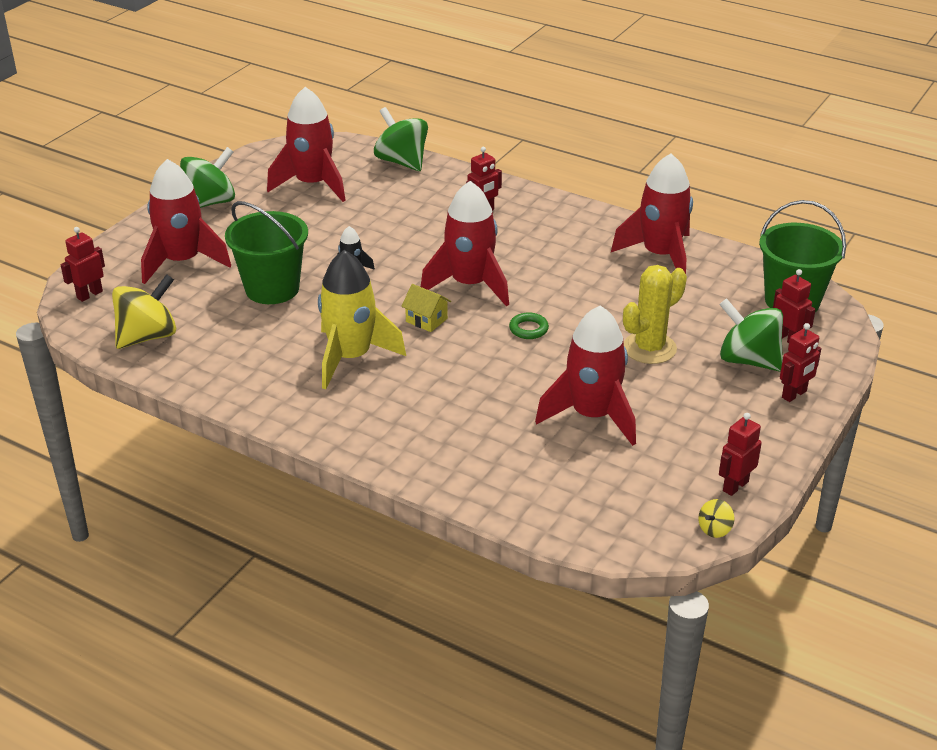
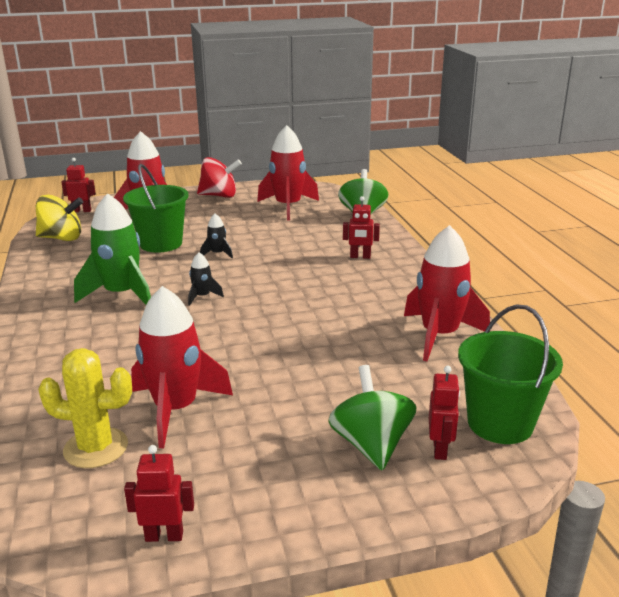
camera: 45 degrees right, 10 degrees down
green spinning top [180,147,235,208] -> red spinning top [197,157,242,198]
yellow rocket [318,250,406,389] -> green rocket [74,193,151,305]
yellow house [401,284,451,332] -> black rocket [188,252,224,306]
red rocket [421,181,509,306] -> none
green ring [509,312,549,339] -> none
yellow cactus [623,265,687,364] -> yellow cactus moved to [38,348,132,468]
yellow spinning top [698,499,735,538] -> none
red robot [780,323,821,402] -> none

